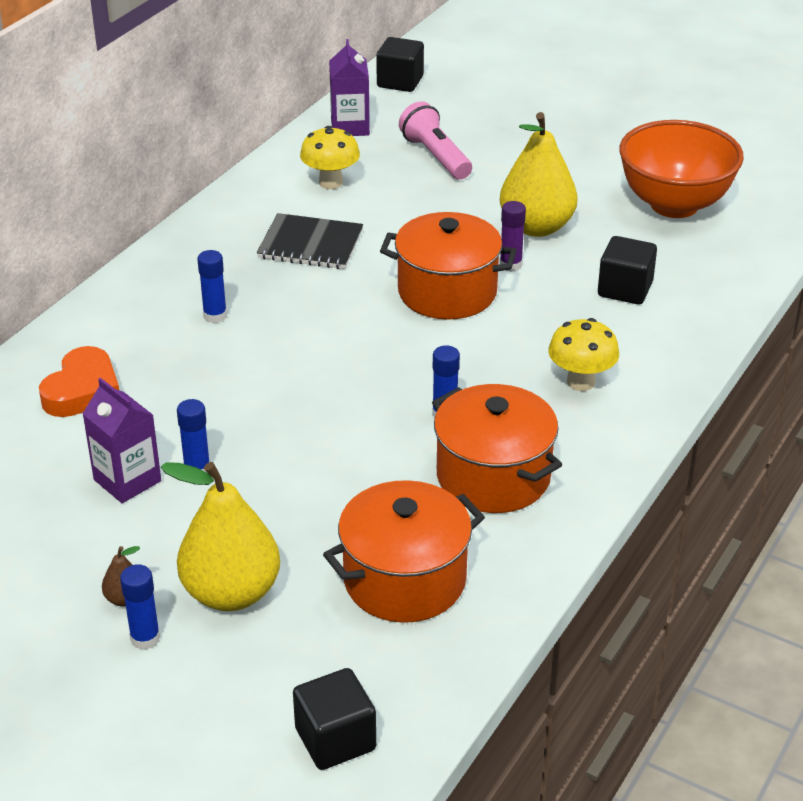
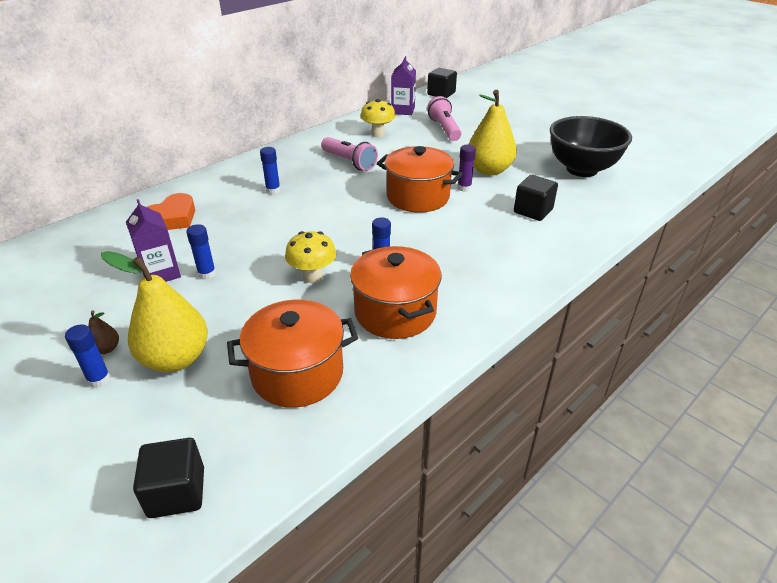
camera: 15 degrees right, 0 degrees up
black notebook [257,213,363,269] -> pink flashlight [321,137,378,171]
yellow mushroom [548,318,619,391] -> yellow mushroom moved to [285,231,336,283]
orange bowl [619,120,744,218] -> black bowl [550,116,632,177]

